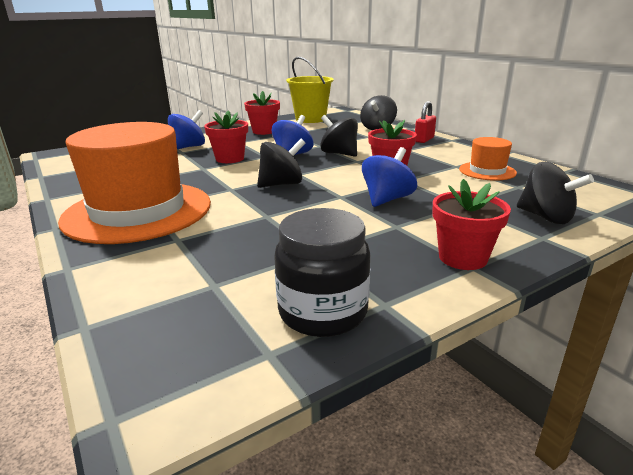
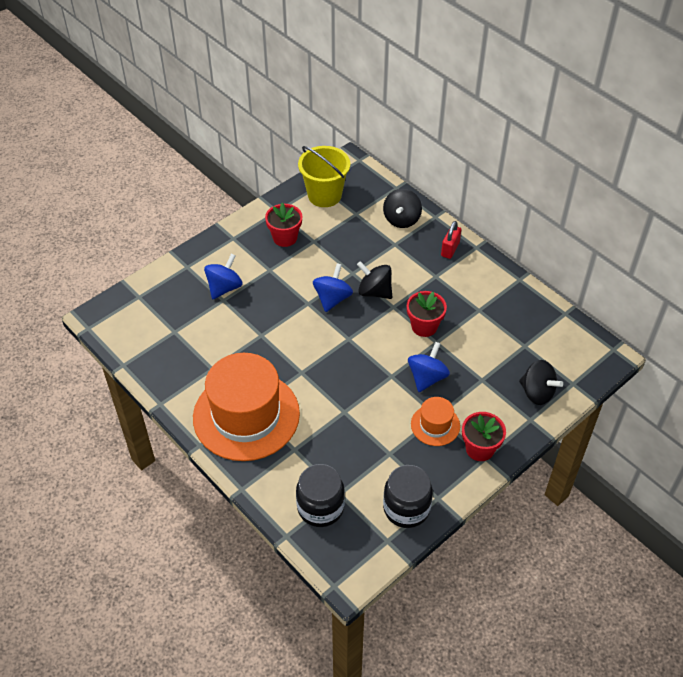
camera: 10 degrees left, 25 degrees up
red flower pot [204,111,248,163] -> none
black spinning top [257,139,306,188] -> none
orange hat [459,137,517,181] -> orange hat moved to [411,397,460,446]
none -> black jar [296,464,345,527]

